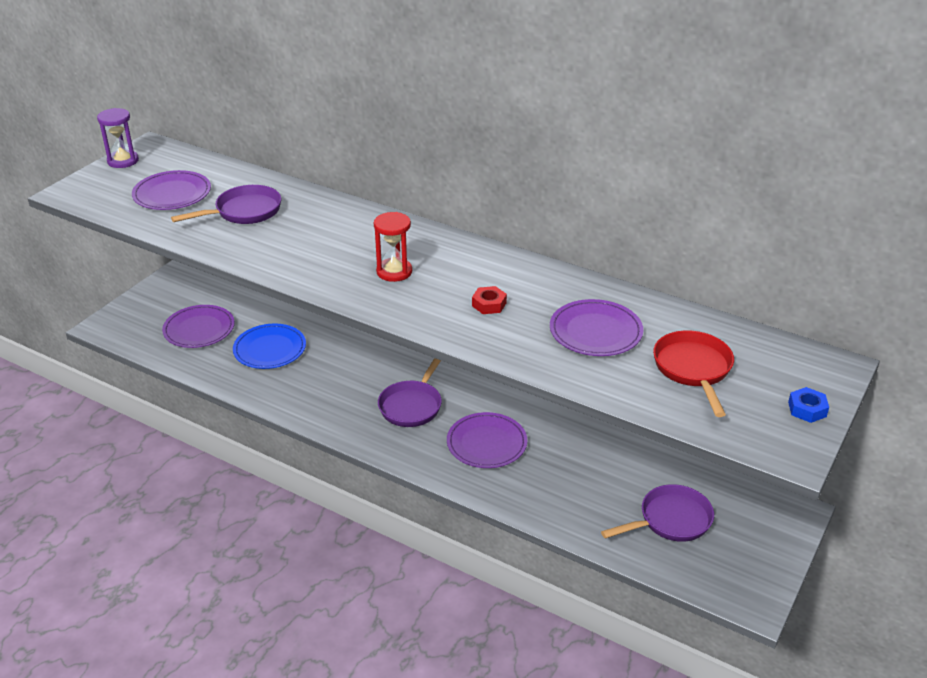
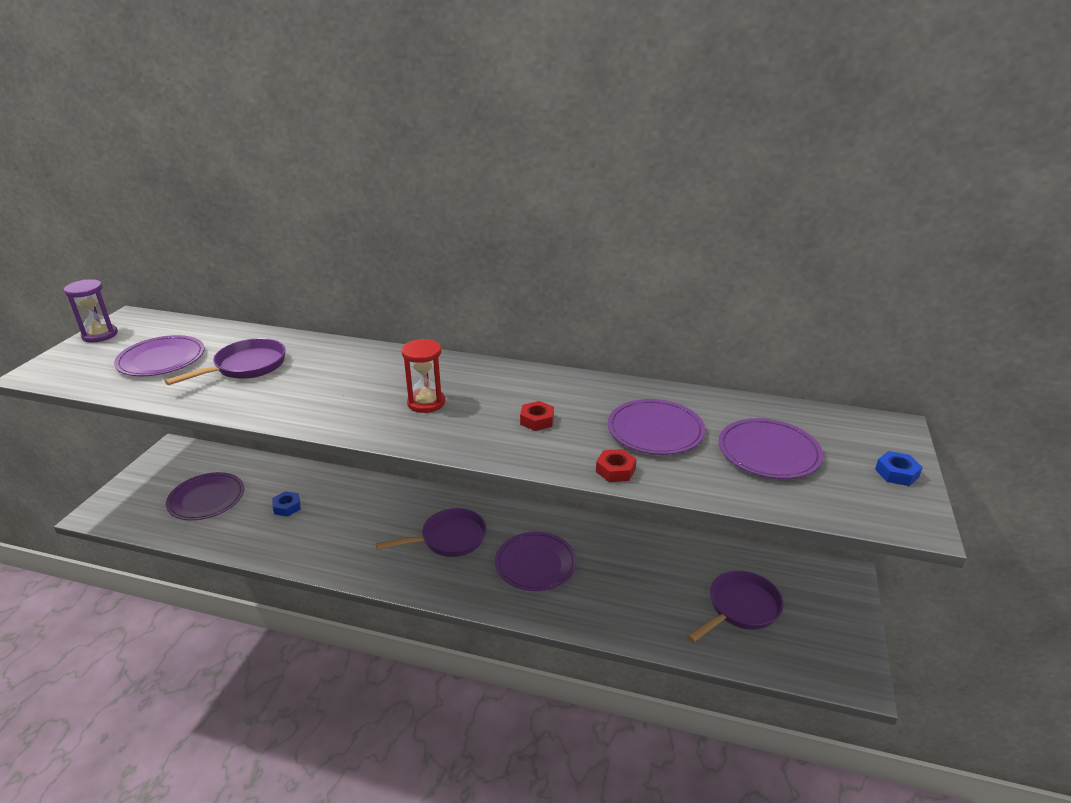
camera: 15 degrees left, 5 degrees down
blue plate [233,324,306,369] -> blue nut [272,491,301,516]
purple pan [378,358,442,427] -> purple pan turned 120 degrees counterclockwise [376,508,487,557]
red pan [653,331,734,417] -> purple plate [718,418,823,479]
none -> red nut [596,449,637,482]

